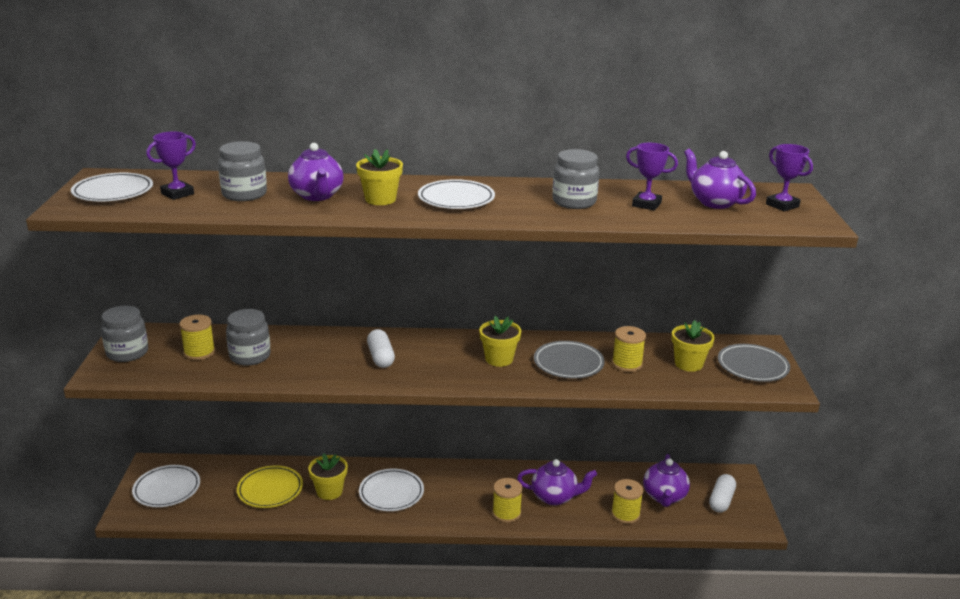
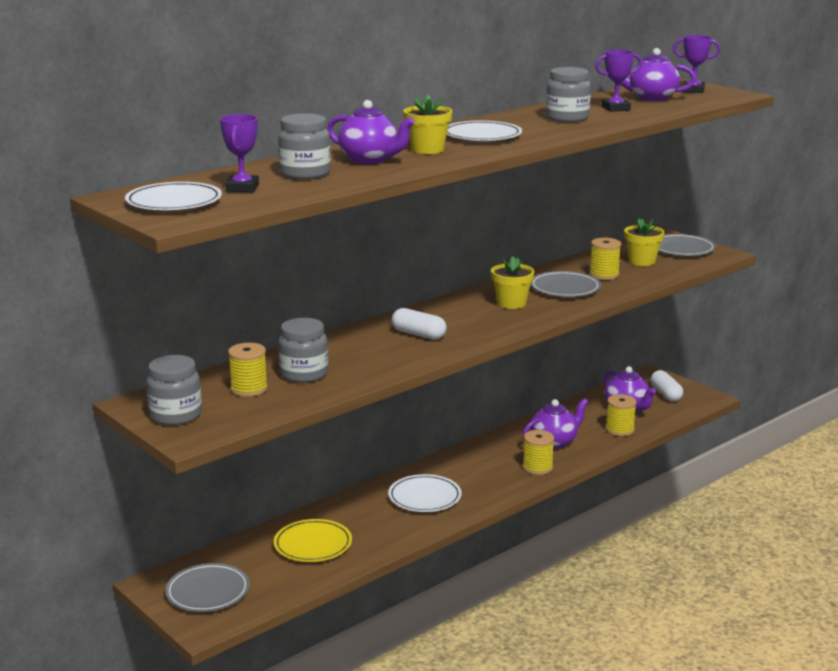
camera: 40 degrees left, 5 degrees down
white plate [132,465,200,507] -> grey plate [165,563,250,612]
yellow flower pot [308,453,348,500] -> none

